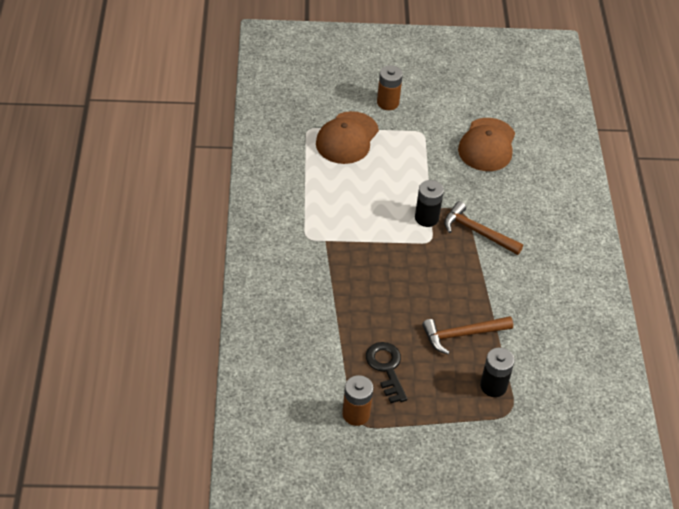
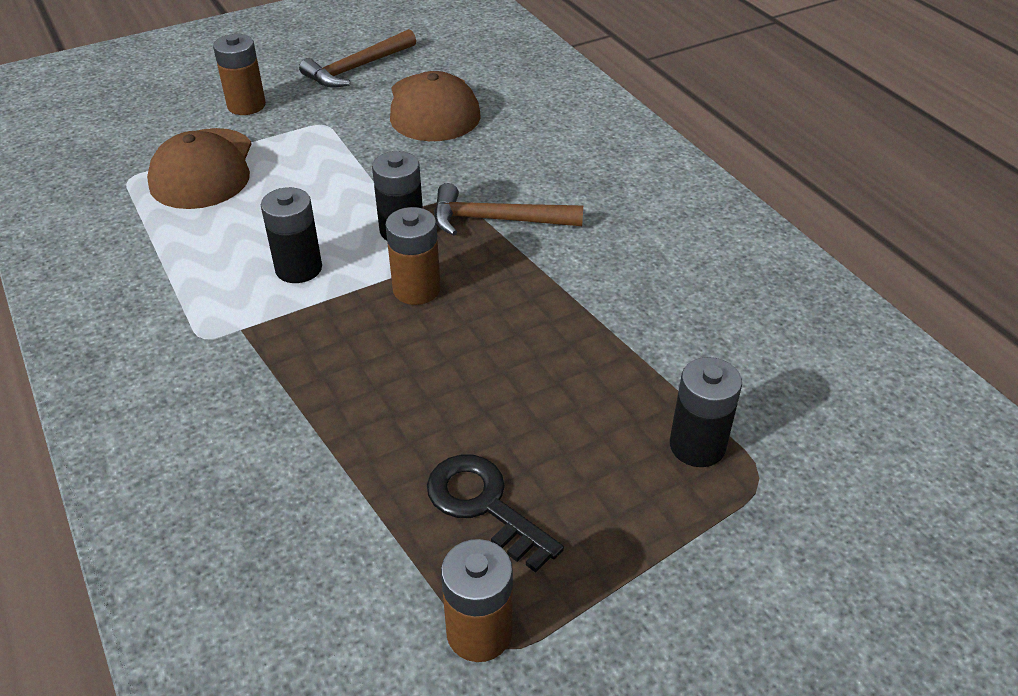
camera: 25 degrees left, 5 degrees down
brown hammer [422,316,513,354] -> brown hammer moved to [299,29,416,88]
none -> black battery [261,187,322,283]
none -> brown battery [385,207,441,305]

